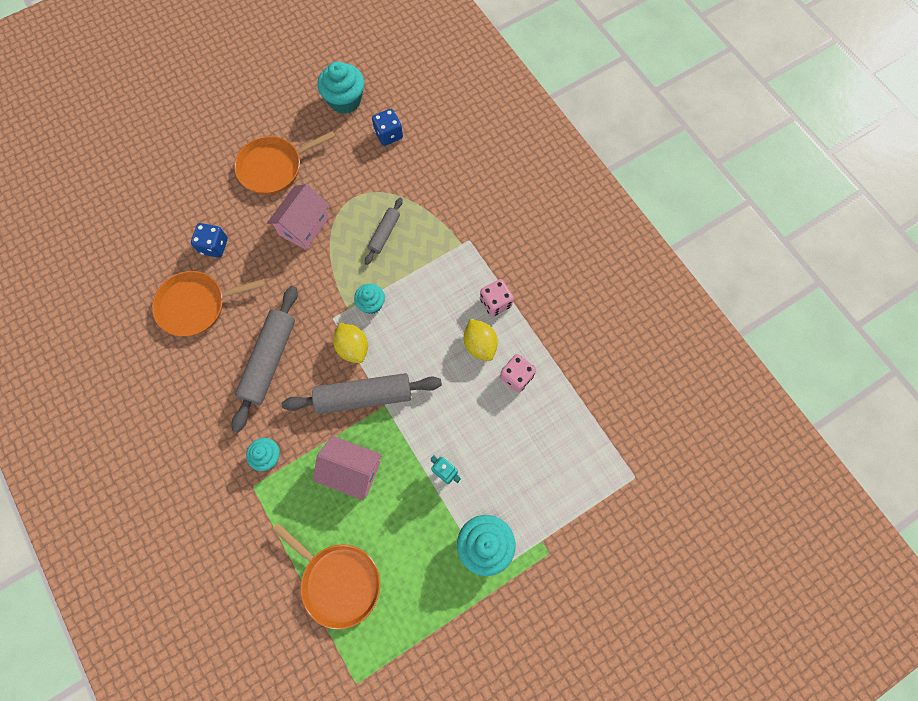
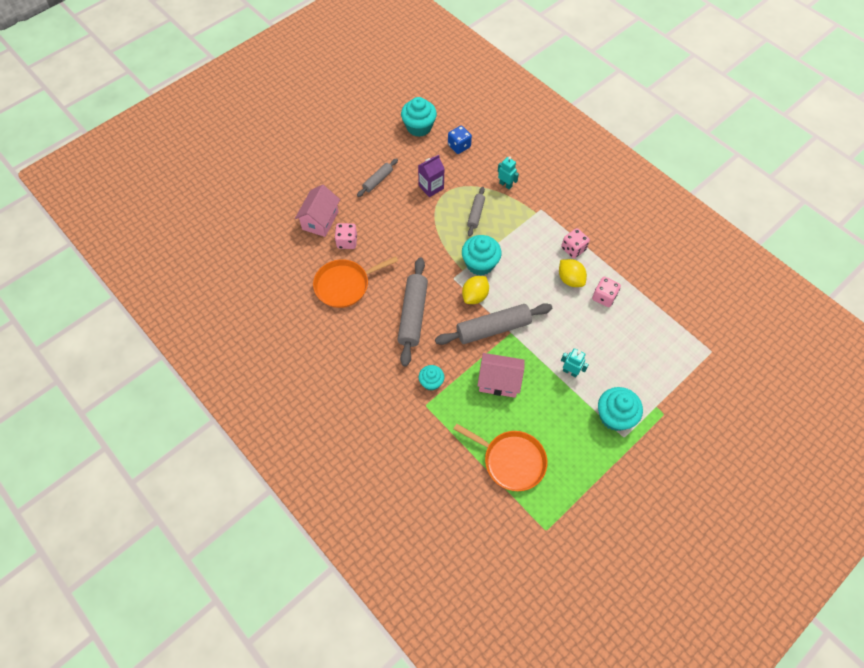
camera: 10 degrees left, 10 degrees down
blue dice [191,223,228,258] -> pink dice [335,223,357,249]
orange pan [234,131,335,195] -> grey rolling pin [357,158,398,197]
pink house [267,184,329,250] -> pink house moved to [295,185,340,237]
yellow lemon [333,323,368,363] -> yellow lemon turned 75 degrees clockwise [462,276,489,304]
turquoise cupcake [354,284,385,314] -> turquoise cupcake [462,235,502,276], size x1.66
none -> purple carton [418,155,444,197]
none -> turquoise robot [498,156,519,190]

